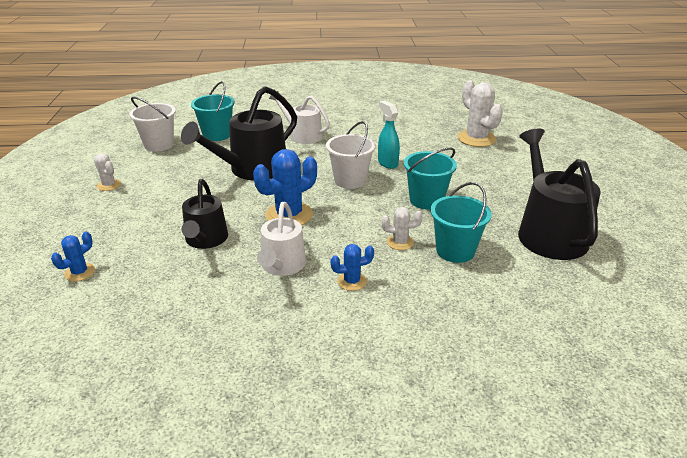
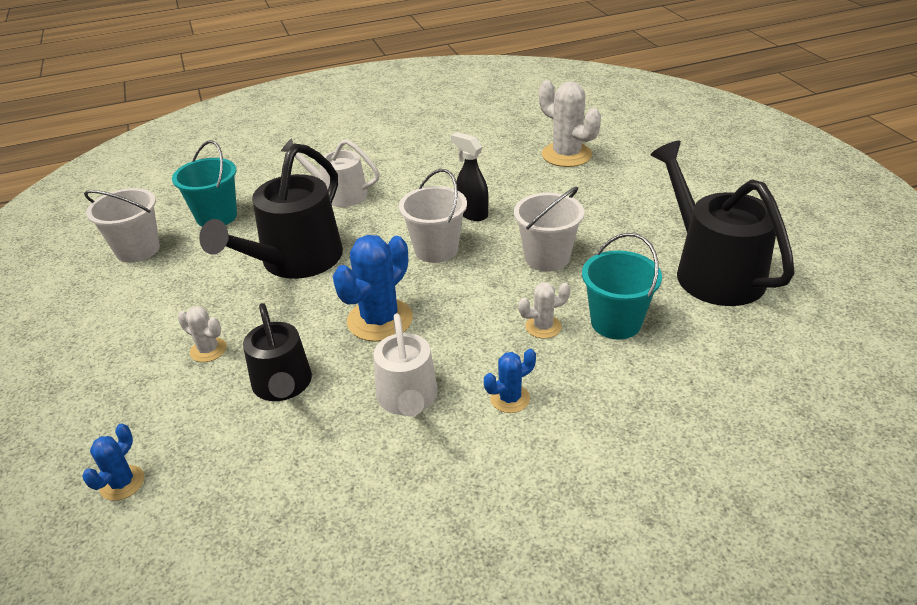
camera: 15 degrees left, 5 degrees up
white cactus [94,153,121,191] -> white cactus moved to [178,306,227,362]
turquoise spray bottle [378,100,400,169] -> black spray bottle [451,132,488,221]
turquoise bucket [404,148,457,210] -> white bucket [514,187,584,271]

